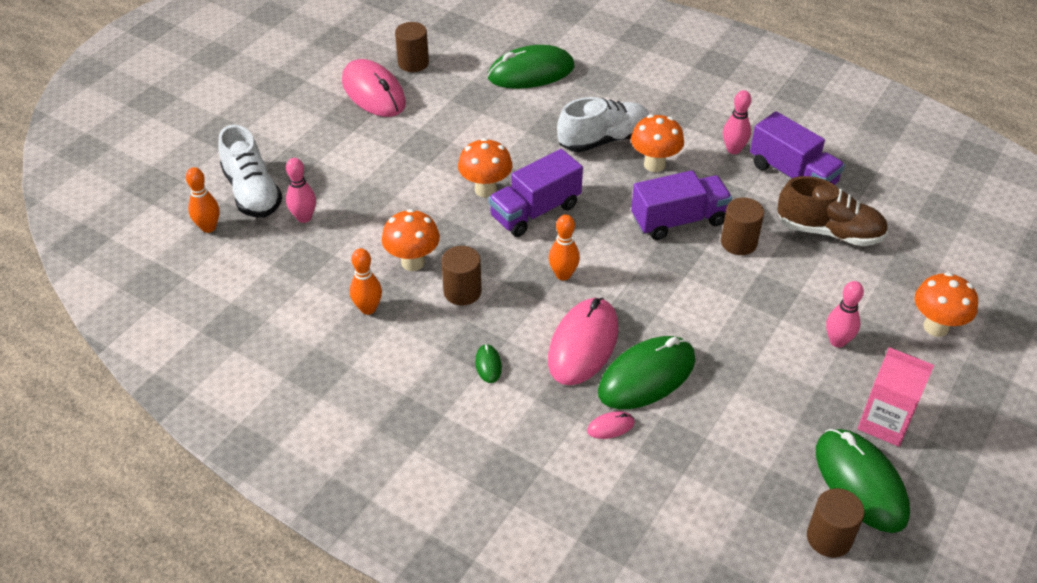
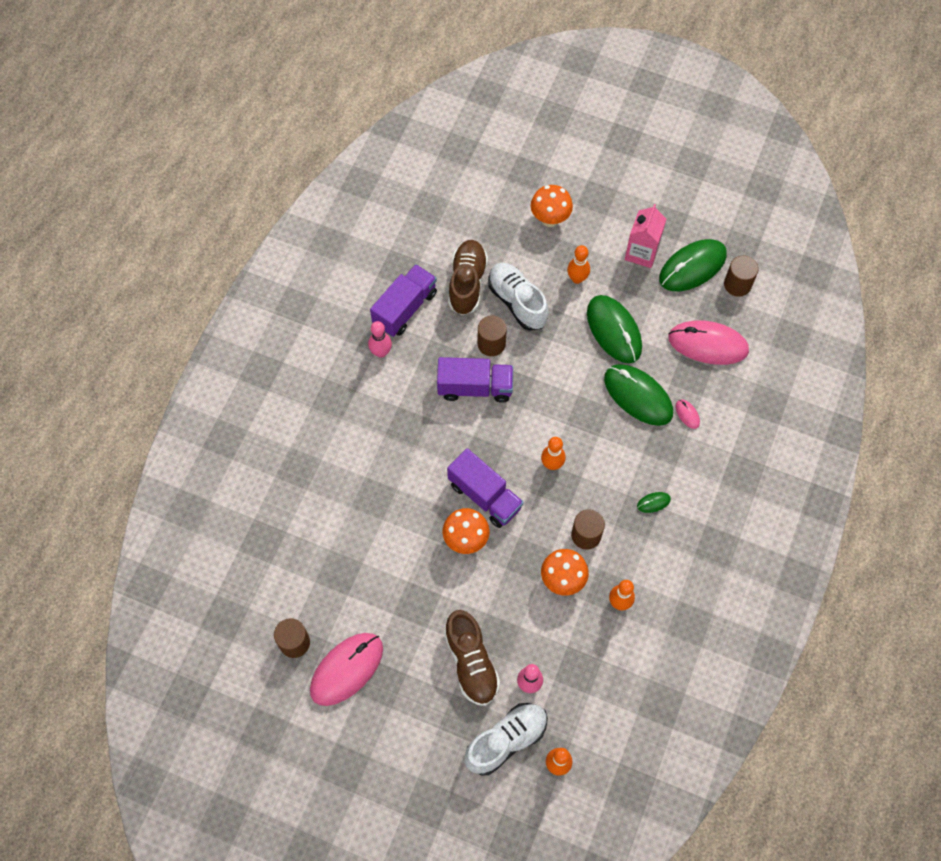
camera: 100 degrees left, 20 degrees up
green mouse [488,45,575,89] -> green mouse moved to [587,295,642,363]
pink mouse [548,298,618,385] -> pink mouse moved to [668,320,749,365]
white shoe [557,97,649,152] -> white shoe moved to [488,262,549,331]
orange mushroom [631,114,684,172] -> none
purple truck [631,170,732,240] -> purple truck turned 120 degrees clockwise [437,357,513,403]
pink bowling pin [826,281,864,348] -> orange bowling pin [567,245,590,284]
none -> brown shoe [444,610,500,706]

